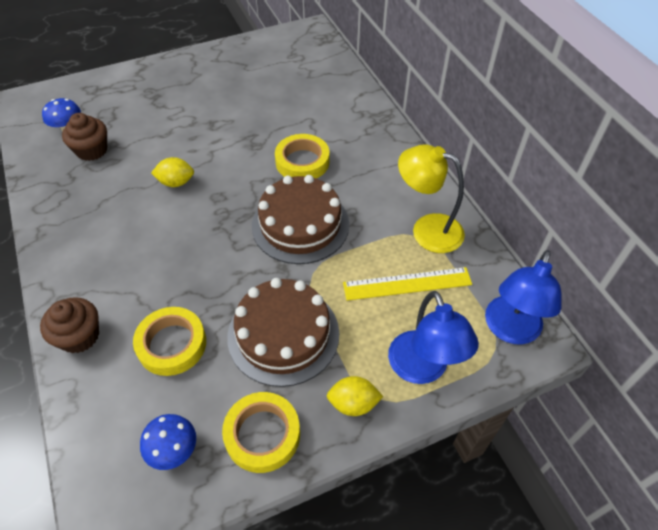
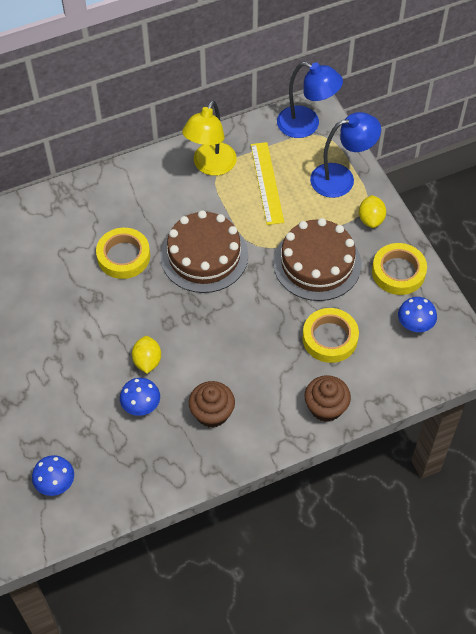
camera: 90 degrees left, 5 degrees up
brown cupcake [62,113,107,161] -> brown cupcake moved to [189,381,235,428]
none -> blue mushroom [120,378,160,416]

